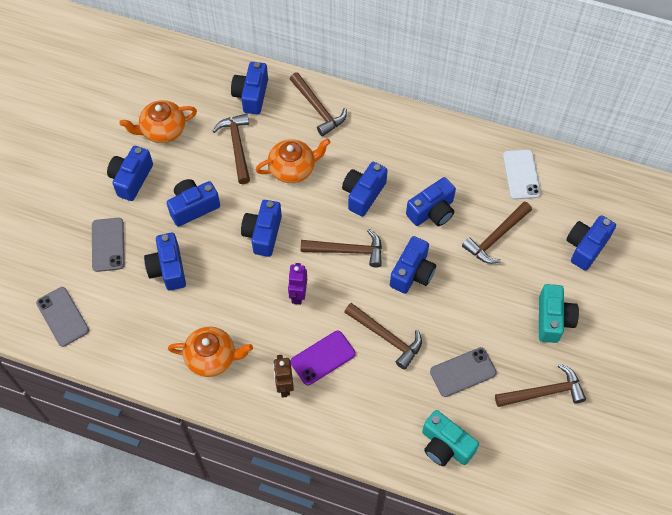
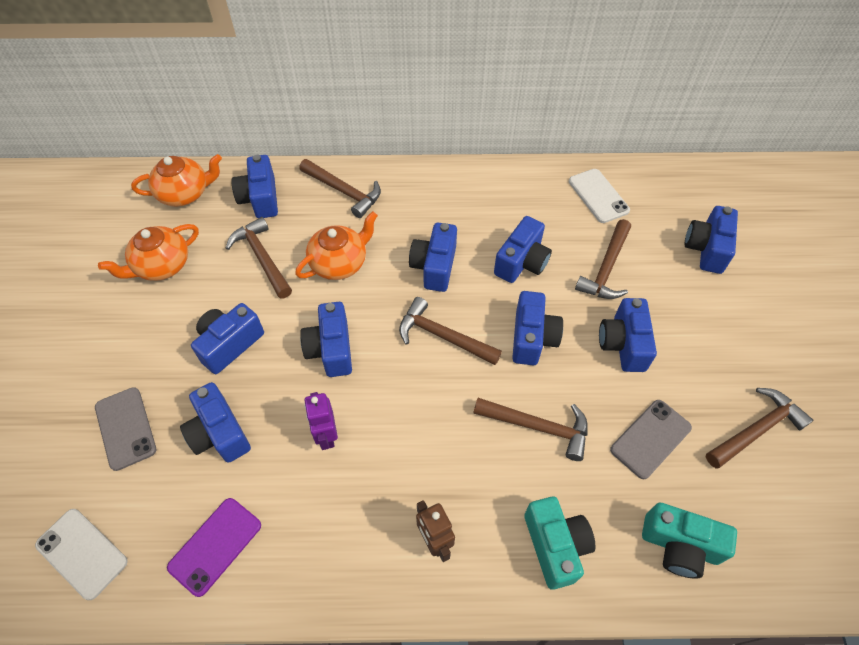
camera: 20 degrees left, 5 degrees down
grey phone [36,287,89,347] -> white phone [35,509,128,600]
blue camera [107,146,153,201] -> blue camera moved to [599,298,657,372]
orange teapot [168,327,253,377] -> orange teapot moved to [131,154,222,206]
purple robot [288,263,307,305] -> purple robot moved to [304,392,338,450]
purple phone [290,331,356,385] -> purple phone moved to [167,498,261,597]
brown hammer [300,229,382,268] -> brown hammer turned 135 degrees counterclockwise [399,297,502,365]
turquoise camera [539,284,579,343] -> turquoise camera moved to [524,497,596,590]

